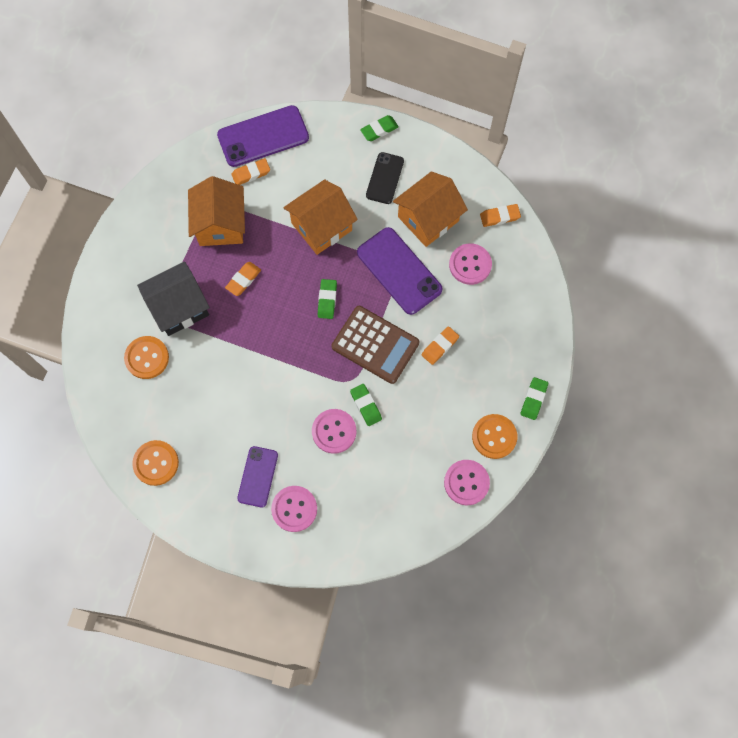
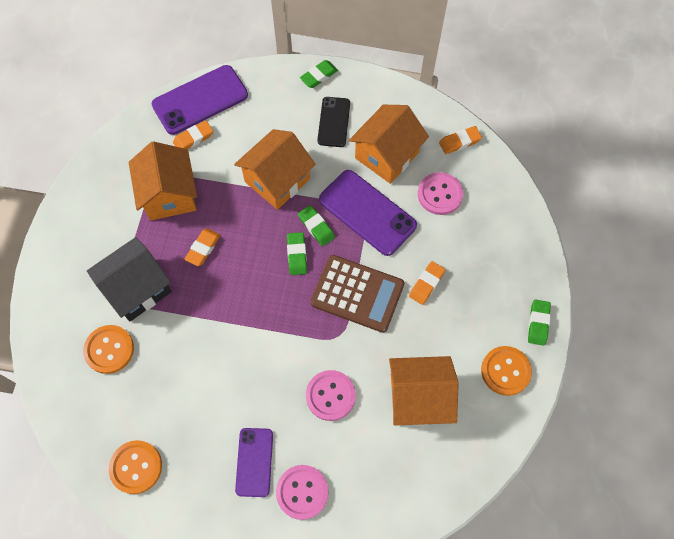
camera: 10 degrees left, 5 degrees down
green eraser [350,384,382,426] -> green eraser moved to [298,205,335,246]
pink button [444,460,490,505] -> none
none -> orange house [389,356,459,426]

